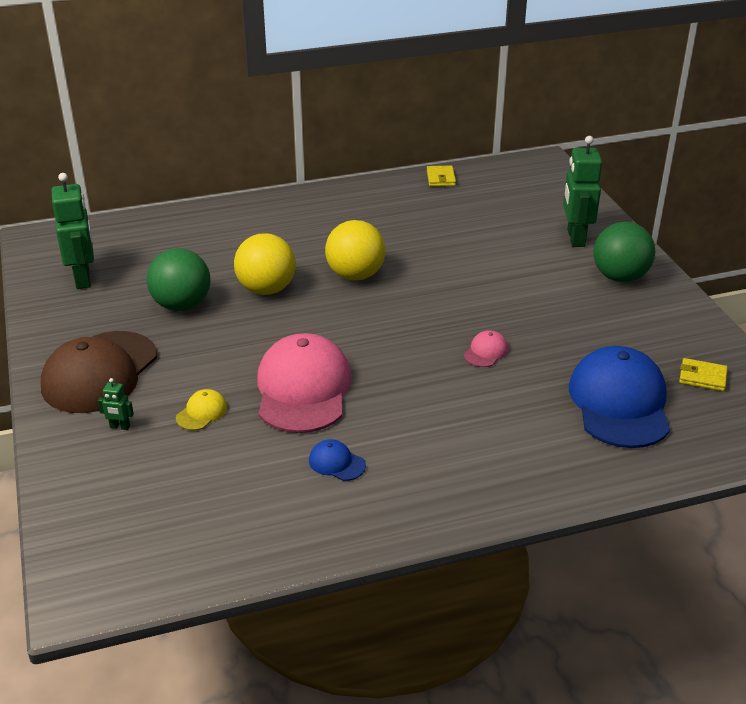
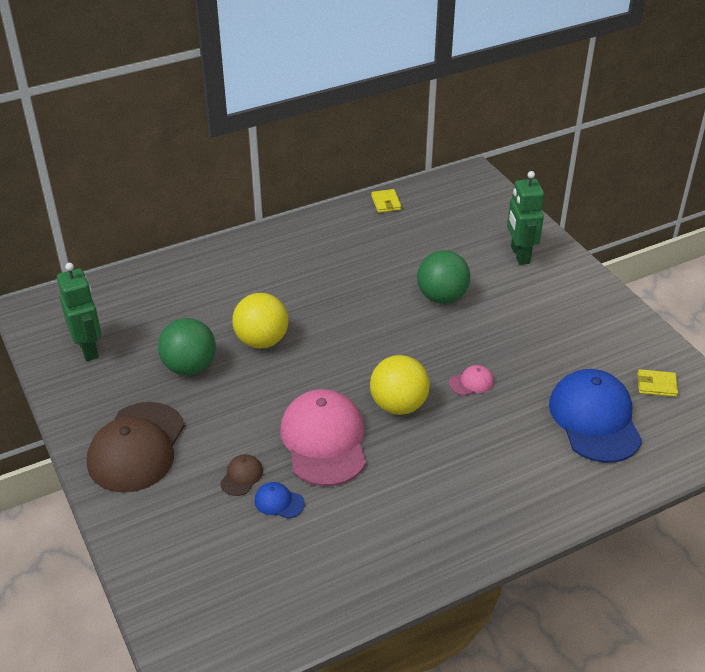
camera: 10 degrees left, 5 degrees up
green robot [98,378,134,430] -> none
yellow cap [176,389,227,430] -> brown cap [220,454,263,496]
blue cap [309,439,366,481] -> blue cap moved to [254,482,305,519]
yellow ball [325,220,386,281] -> yellow ball moved to [370,355,430,415]
pink cap [464,330,509,367] -> pink cap turned 45 degrees clockwise [449,365,494,396]
green ball [593,222,655,282] -> green ball moved to [417,250,470,304]

